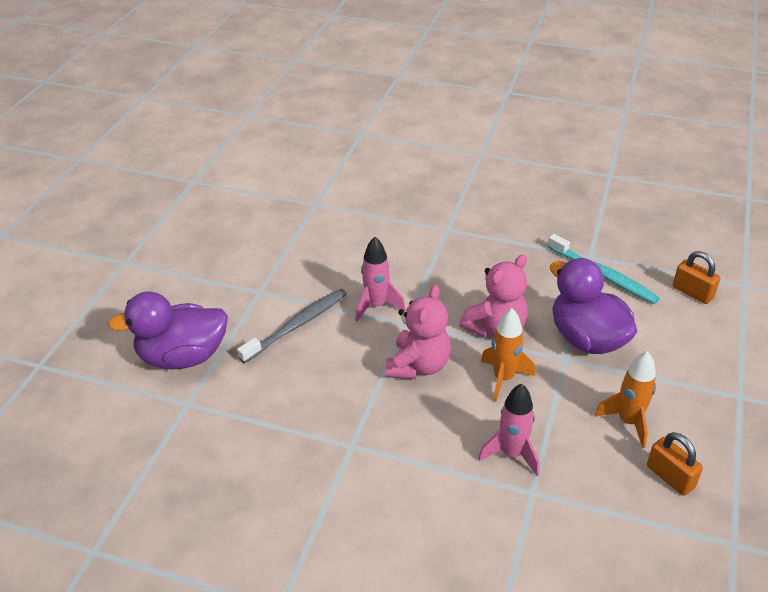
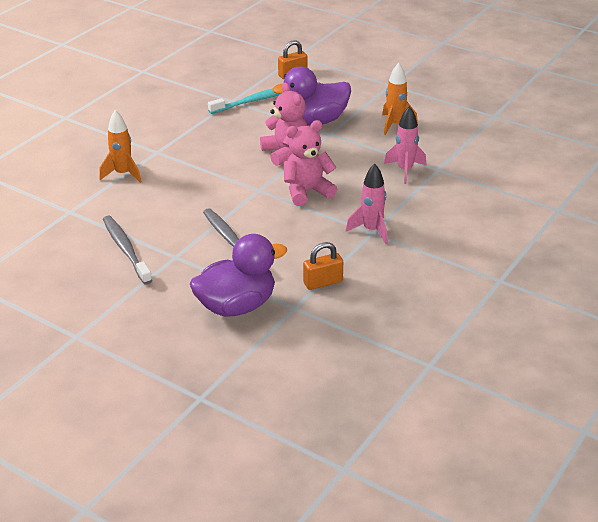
camera: 75 degrees left, 5 degrees down
purple duck [108,291,228,369] -> purple duck turned 120 degrees counterclockwise [190,234,287,317]
pink rocket [355,237,405,321] -> pink rocket moved to [346,164,388,244]
pink teddy bear [386,285,451,379] -> pink teddy bear turned 60 degrees counterclockwise [284,120,337,206]
orange rocket [481,308,535,402] -> orange rocket moved to [99,110,142,183]
orange padlock [647,432,703,496] -> orange padlock moved to [303,242,343,290]
none -> grey toothbrush [103,216,152,284]

